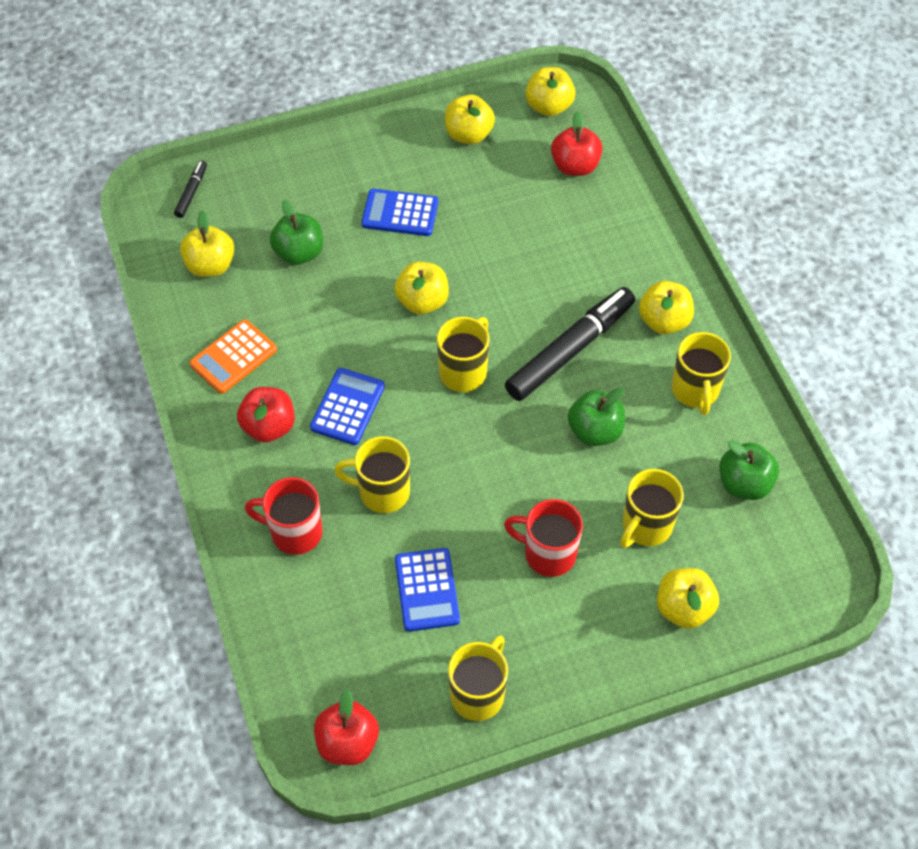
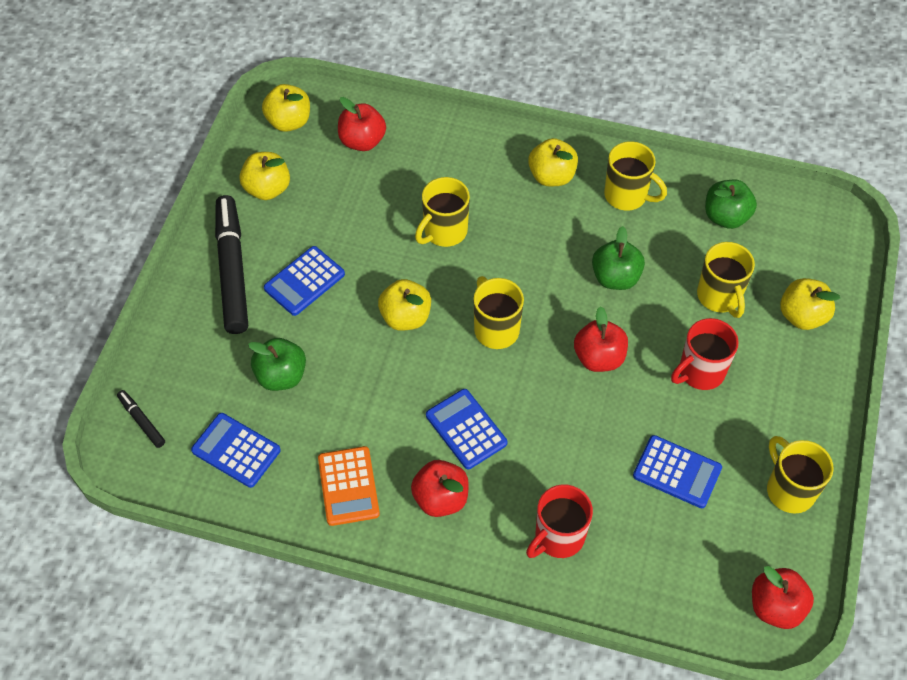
camera: 55 degrees left, 0 degrees up
yellow apple [180,211,234,277] -> blue calculator [191,413,281,488]
yellow mug [334,436,410,513] -> yellow mug moved to [415,177,470,247]
black marker [505,287,635,401] -> black marker moved to [215,195,248,334]
none -> red apple [574,306,628,372]

